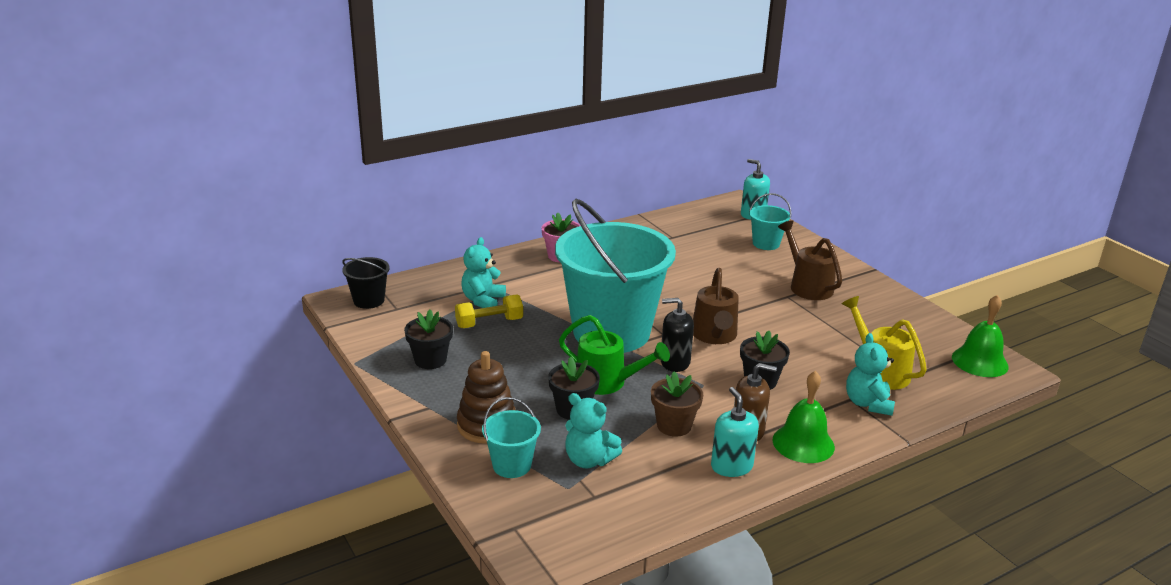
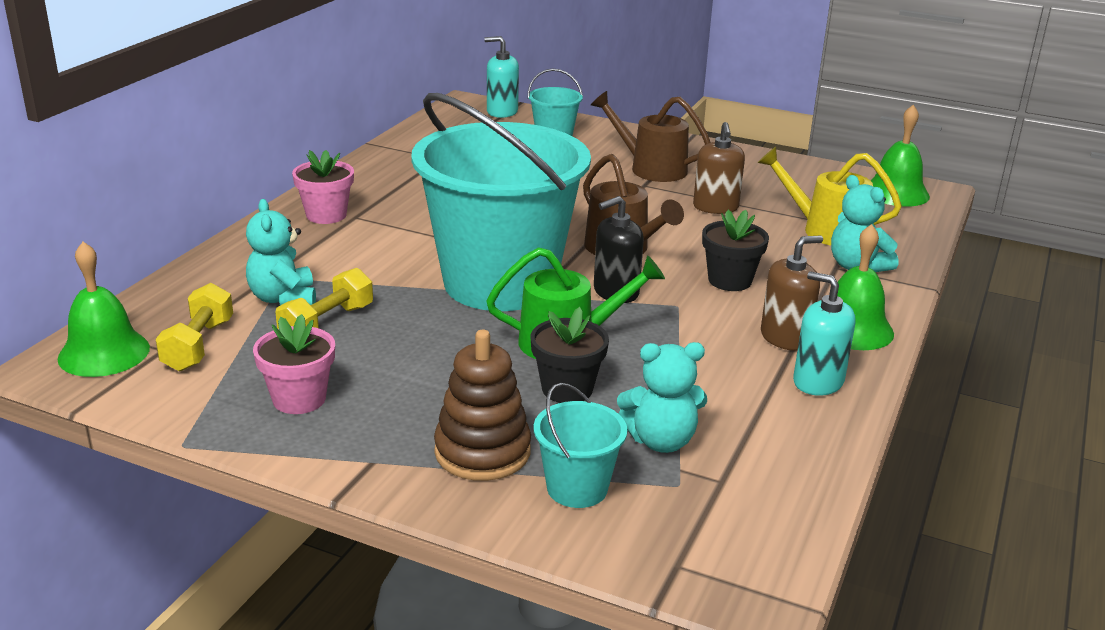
camera: 35 degrees left, 0 degrees up
black bucket [342,257,390,309] -> green bell [58,242,150,377]
black flower pot [404,310,453,369] -> pink flower pot [253,314,335,414]
brown flower pot [651,371,703,437] -> none
none -> yellow dumbbell [156,283,233,371]
none -> brown soap dispenser [693,122,745,214]

